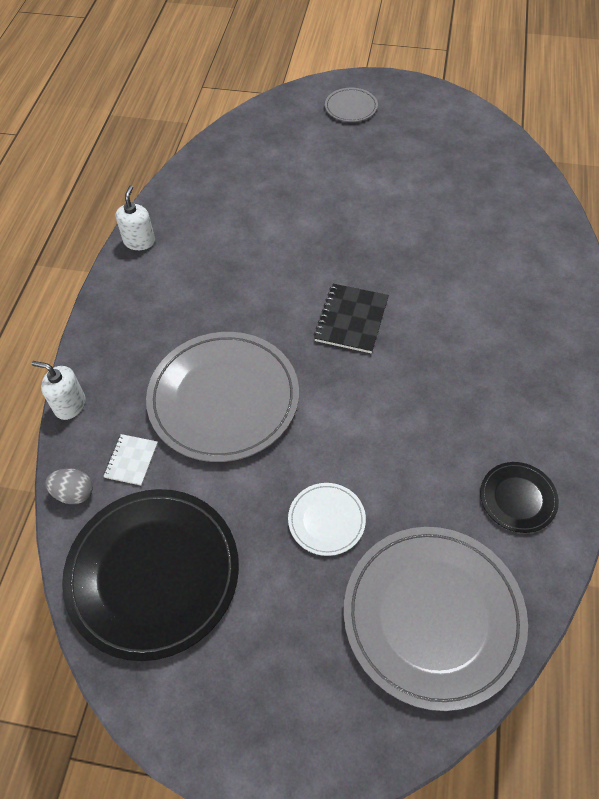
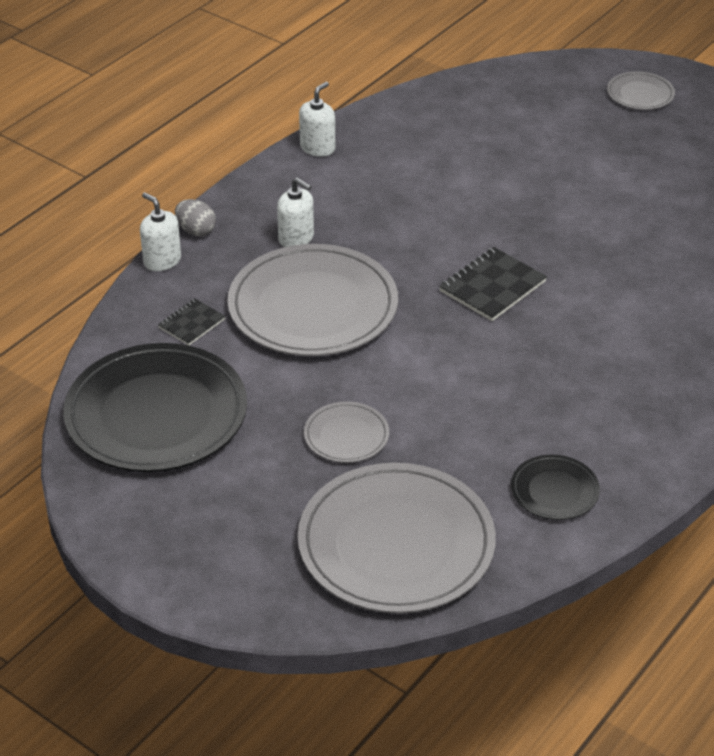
camera: 25 degrees right, 15 degrees down
grey egg [45,468,93,504] -> grey egg moved to [175,199,216,236]
white notebook [103,434,158,486] -> black notebook [158,299,226,345]
white plate [288,483,366,556] -> grey plate [304,402,389,463]
none -> white soap dispenser [277,178,314,247]

